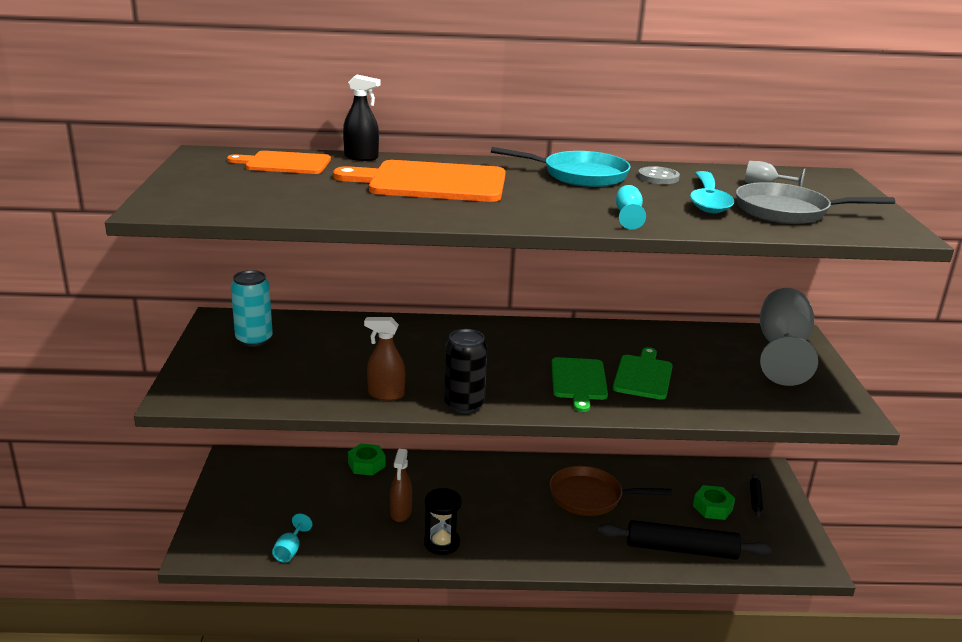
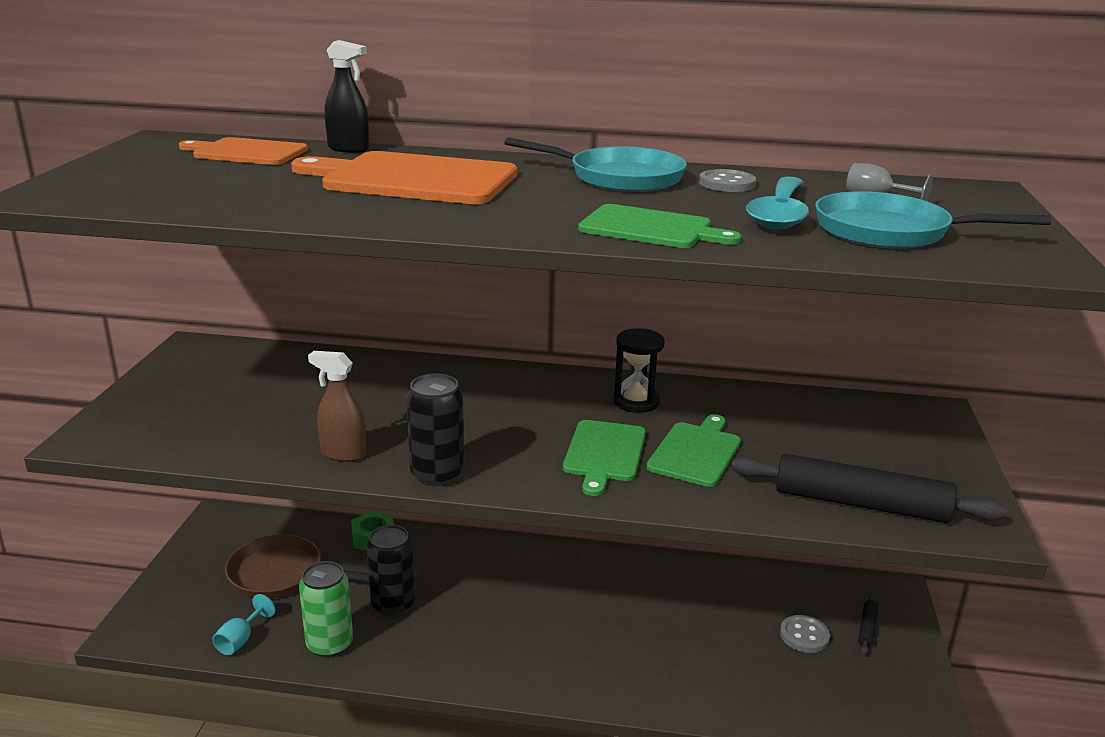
camera: 10 degrees right, 0 degrees up
turquoise can [231,270,273,347] -> none
brown spray bottle [390,449,412,522] -> black can [366,525,415,616]
black hourglass [424,488,462,555] -> black hourglass moved to [613,328,665,413]
brown pan [549,466,672,516] -> brown pan moved to [225,534,369,599]
black rolling pin [598,520,772,560] -> black rolling pin moved to [731,453,1007,523]
turquoise goblet [616,185,646,230] -> green cutting board [578,204,741,248]
green nut [693,485,735,520] -> grey button [780,615,830,653]
grey pan [736,182,895,224] -> turquoise pan [815,191,1051,249]
grey goblet [760,288,818,386] -> none
none -> green can [299,561,353,658]

